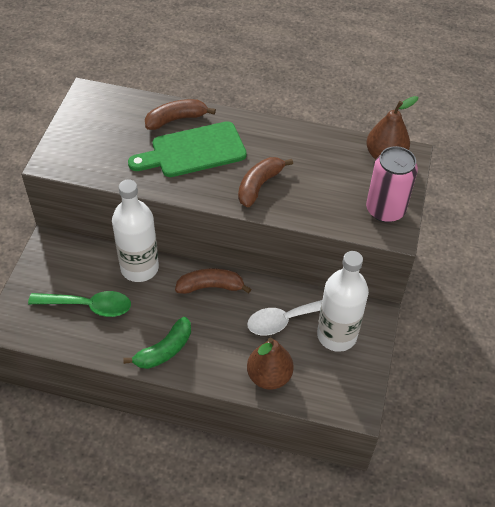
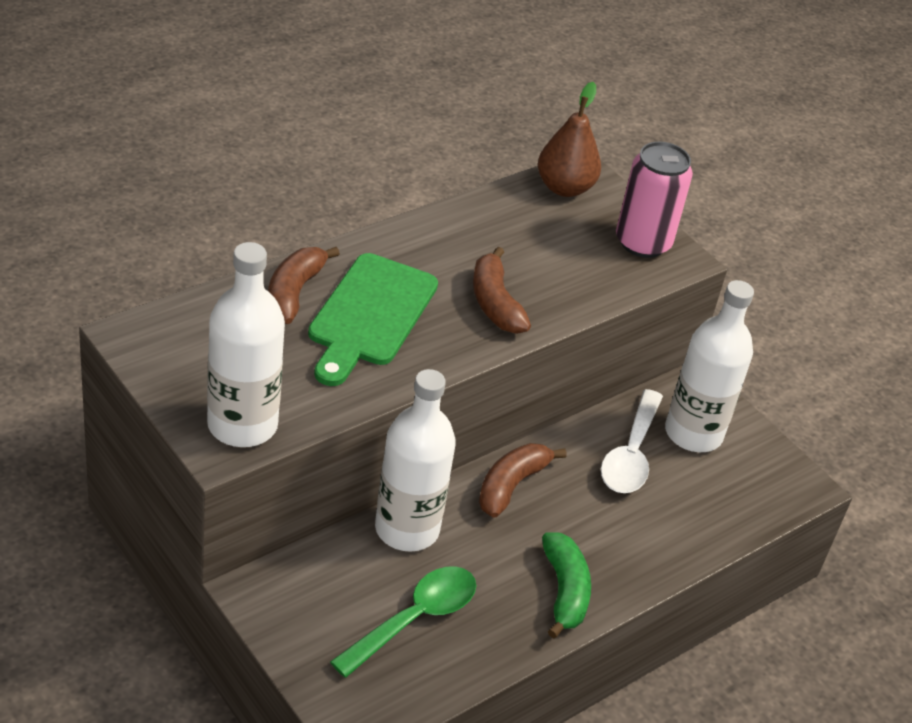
camera: 55 degrees left, 10 degrees down
brown pear [247,338,294,390] -> none
none -> white bottle [207,242,285,447]

